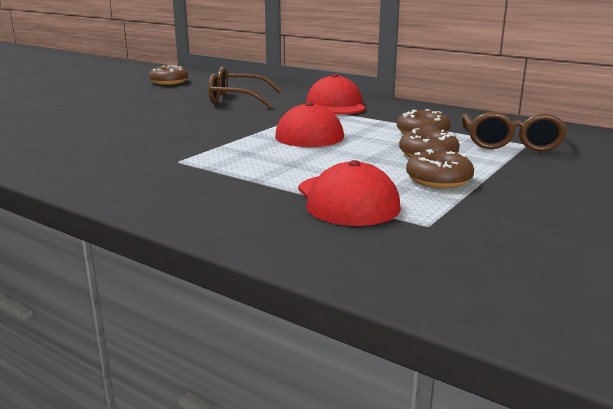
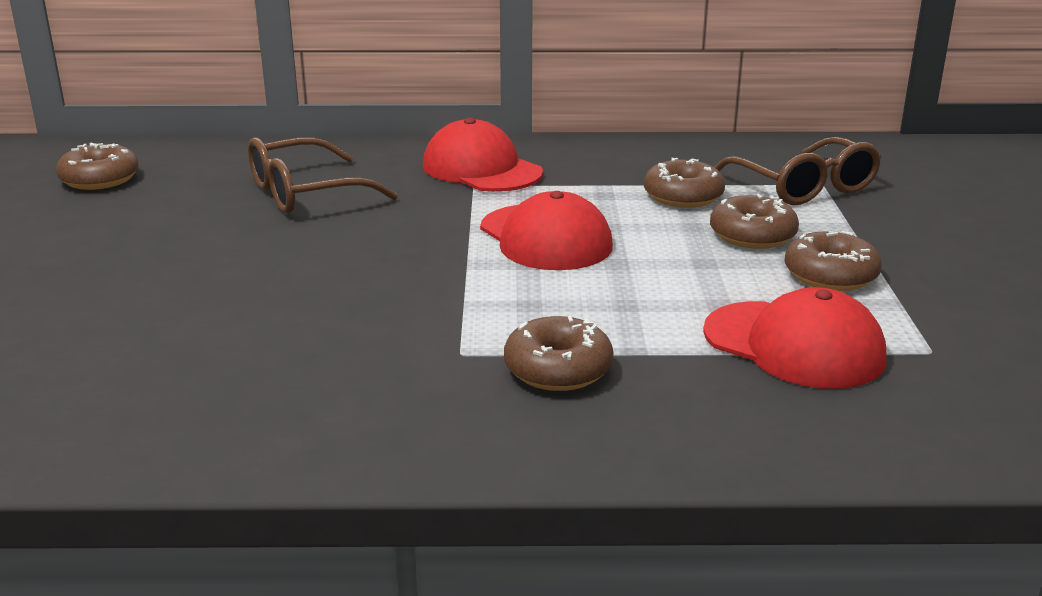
camera: 35 degrees left, 5 degrees up
none -> brown donut [504,316,613,391]

